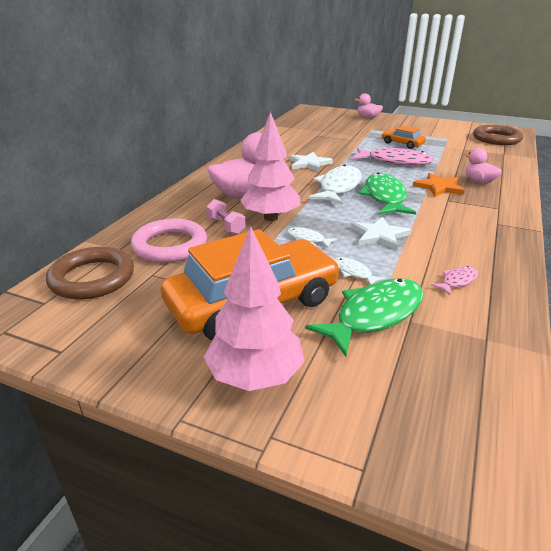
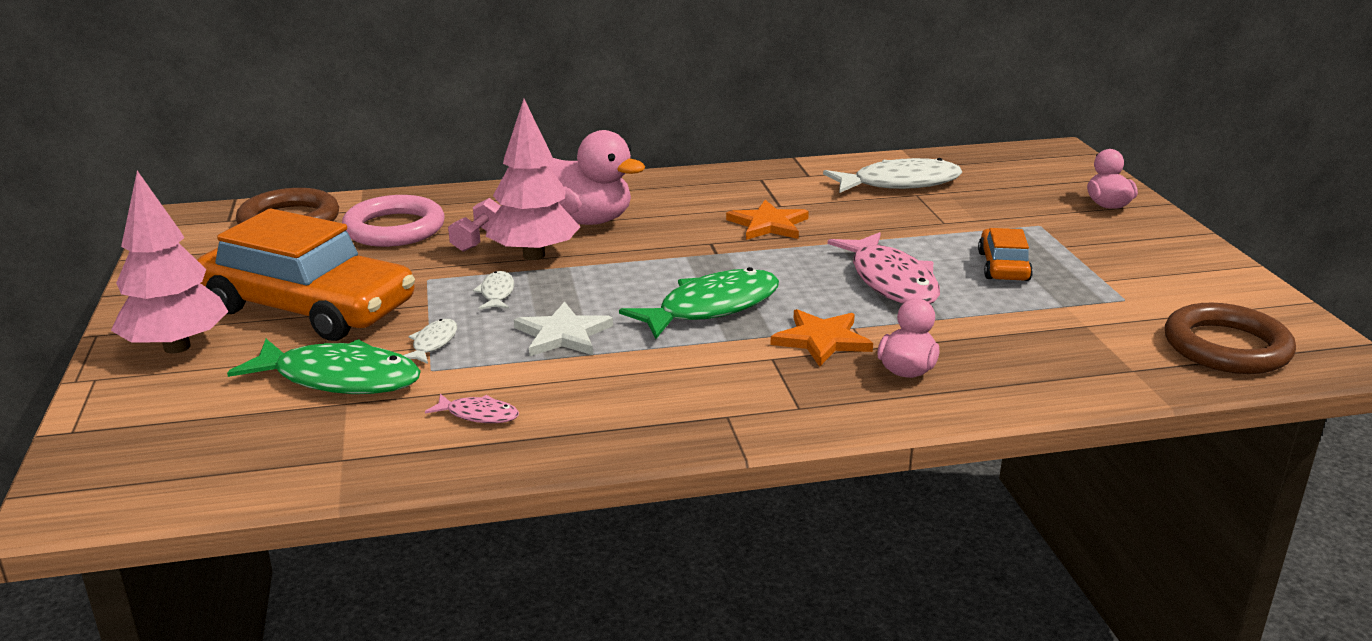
camera: 55 degrees right, 5 degrees down
white star [290,152,333,172] -> orange star [726,200,809,240]
white fish [308,164,362,204] -> white fish moved to [823,158,962,193]

